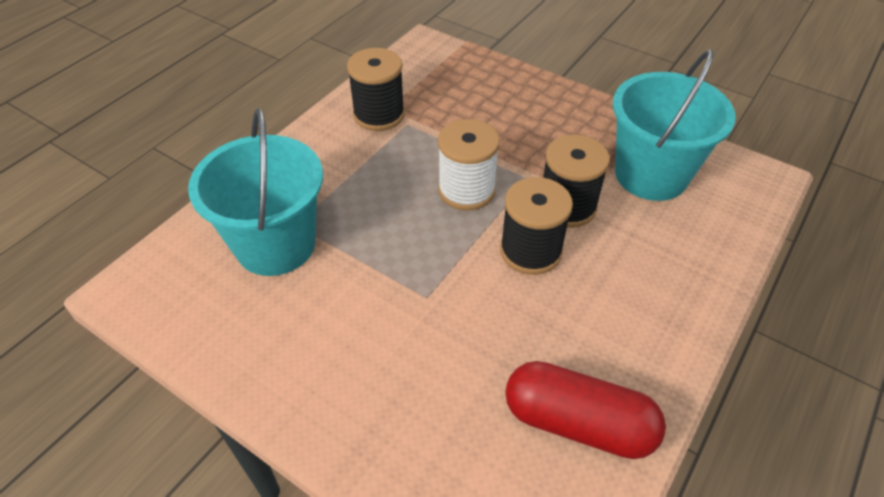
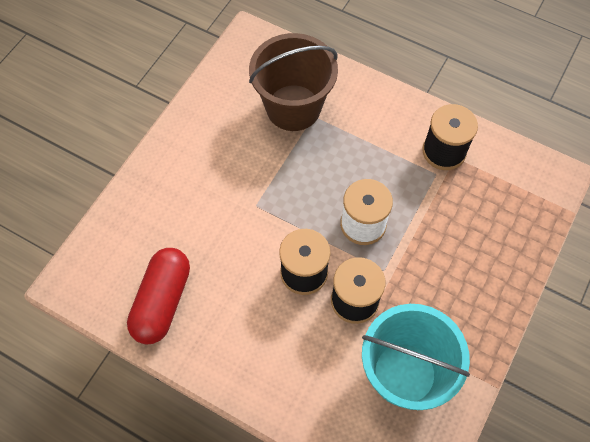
camera: 85 degrees right, 15 degrees up
turquoise bucket [188,108,323,276] -> brown bucket [249,33,338,131]

